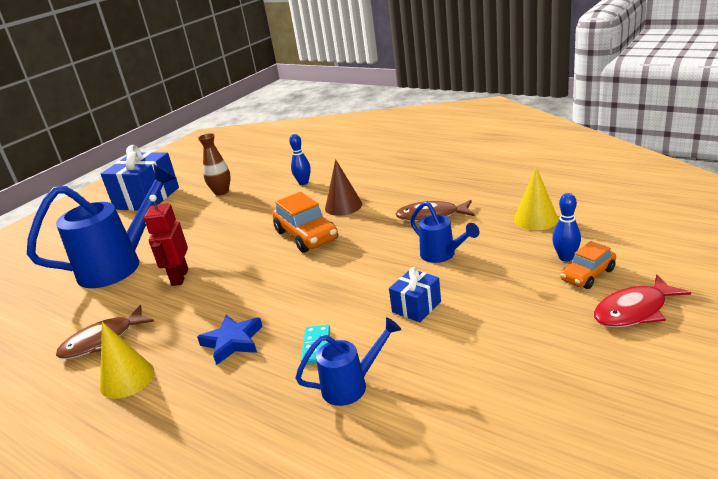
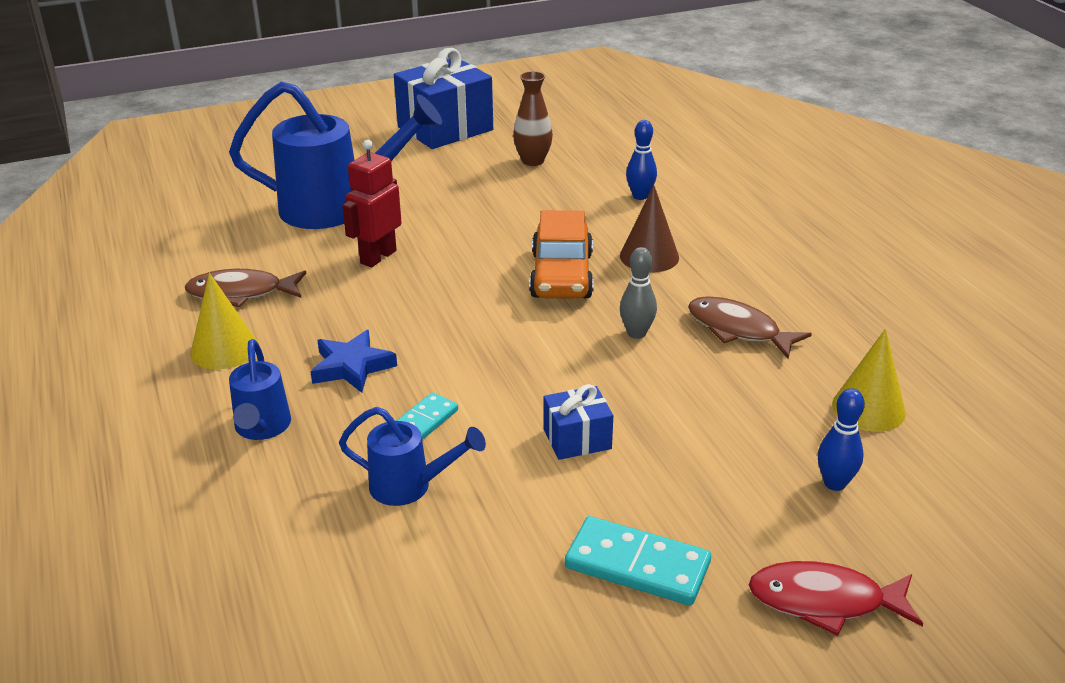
camera: 30 degrees right, 5 degrees up
blue watering can [410,201,479,263] -> blue watering can moved to [229,339,291,440]
orange car [560,241,616,289] -> none
none -> turquoise domino [565,516,711,606]
none -> grey bowling pin [620,247,657,339]

